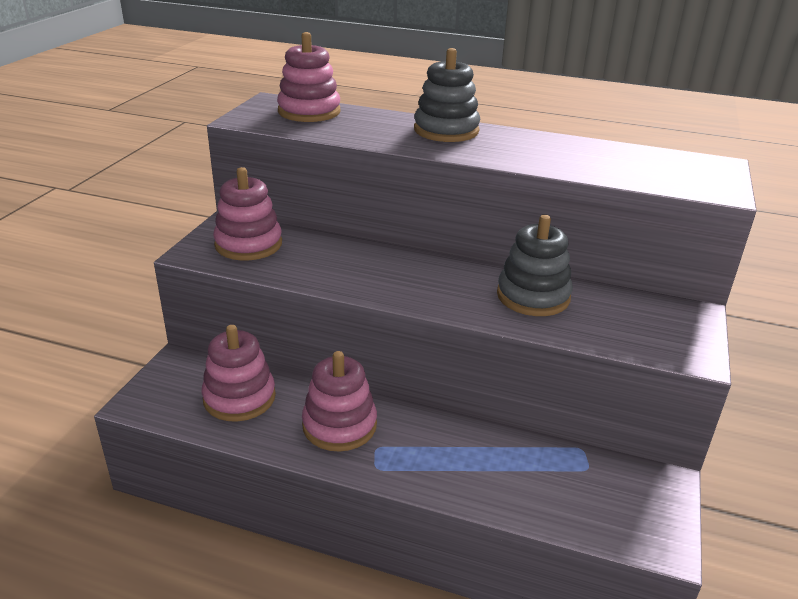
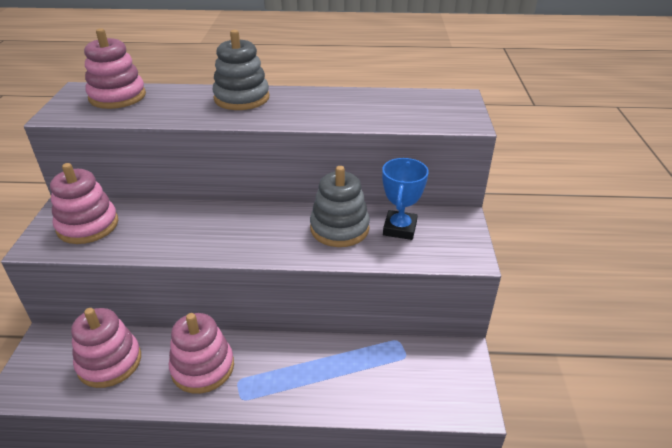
camera: 15 degrees left, 5 degrees up
none -> blue trophy [382,158,429,240]

